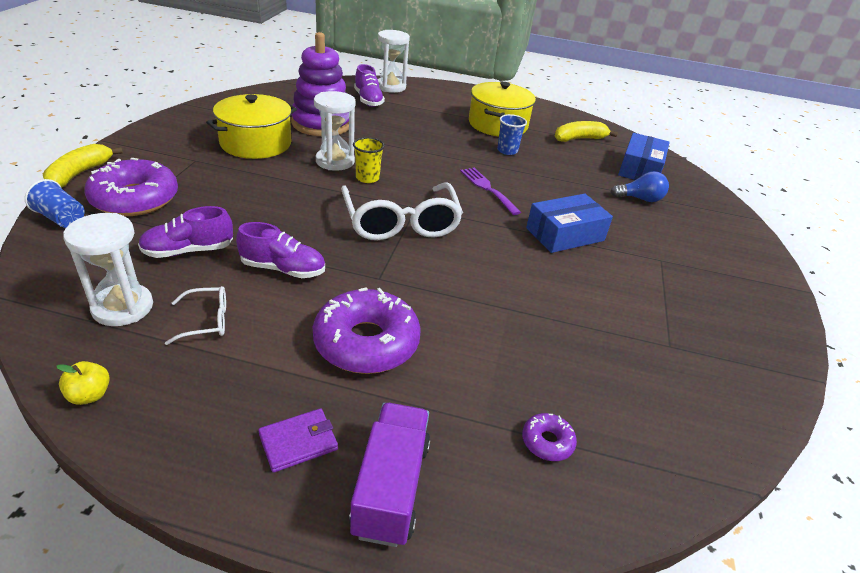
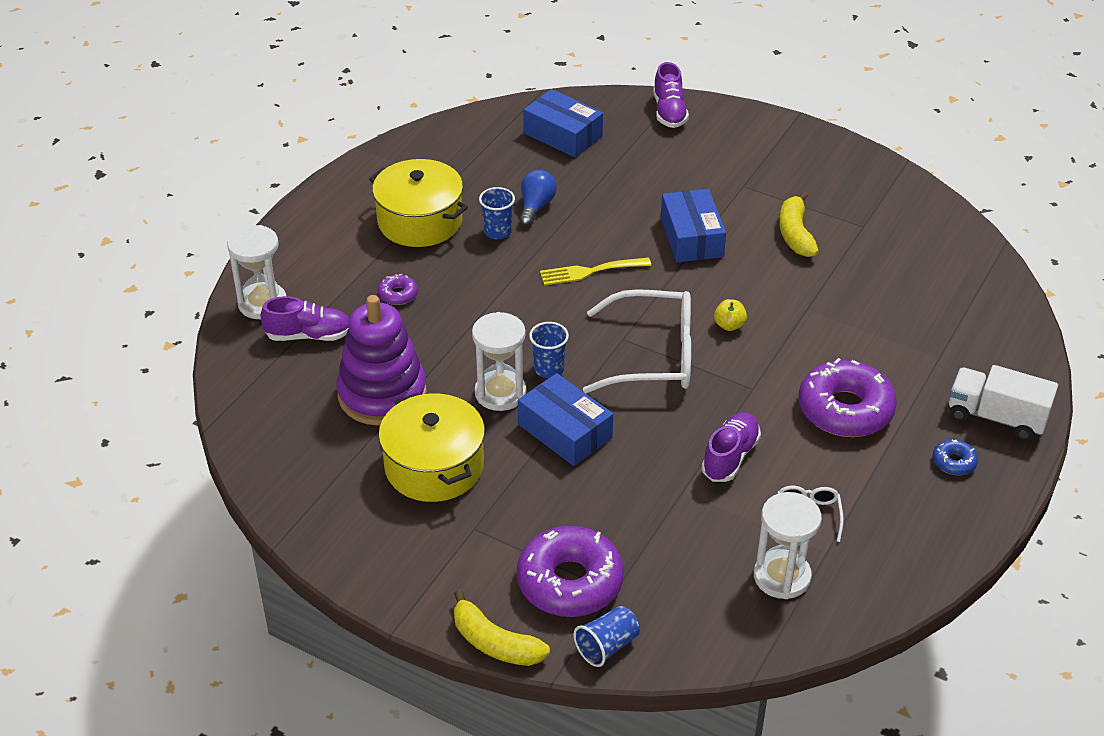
camera: 70 degrees left, 5 degrees up
yellow apple [56,361,110,405] -> yellow apple moved to [714,299,747,331]
purple shoe [138,206,233,258] -> purple shoe moved to [653,62,689,128]
purple wallet [258,408,338,473] -> blue donut [933,439,978,475]
purple truck [349,403,430,547] -> white truck [949,365,1058,440]
yellow cup [353,137,385,183] -> blue cup [529,322,569,378]
purple fork [460,168,521,215] -> yellow fork [540,257,651,285]
purple donut [522,413,577,461] -> purple donut moved to [378,274,418,305]
yellow banana [555,121,618,142] -> yellow banana moved to [780,192,819,257]
blue light bulb [611,171,669,202] -> blue light bulb moved to [519,170,557,226]
none -> blue box [518,373,613,466]

